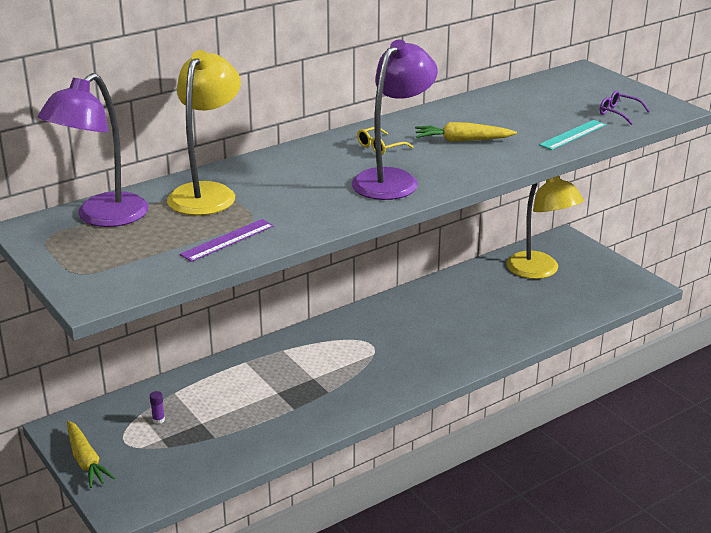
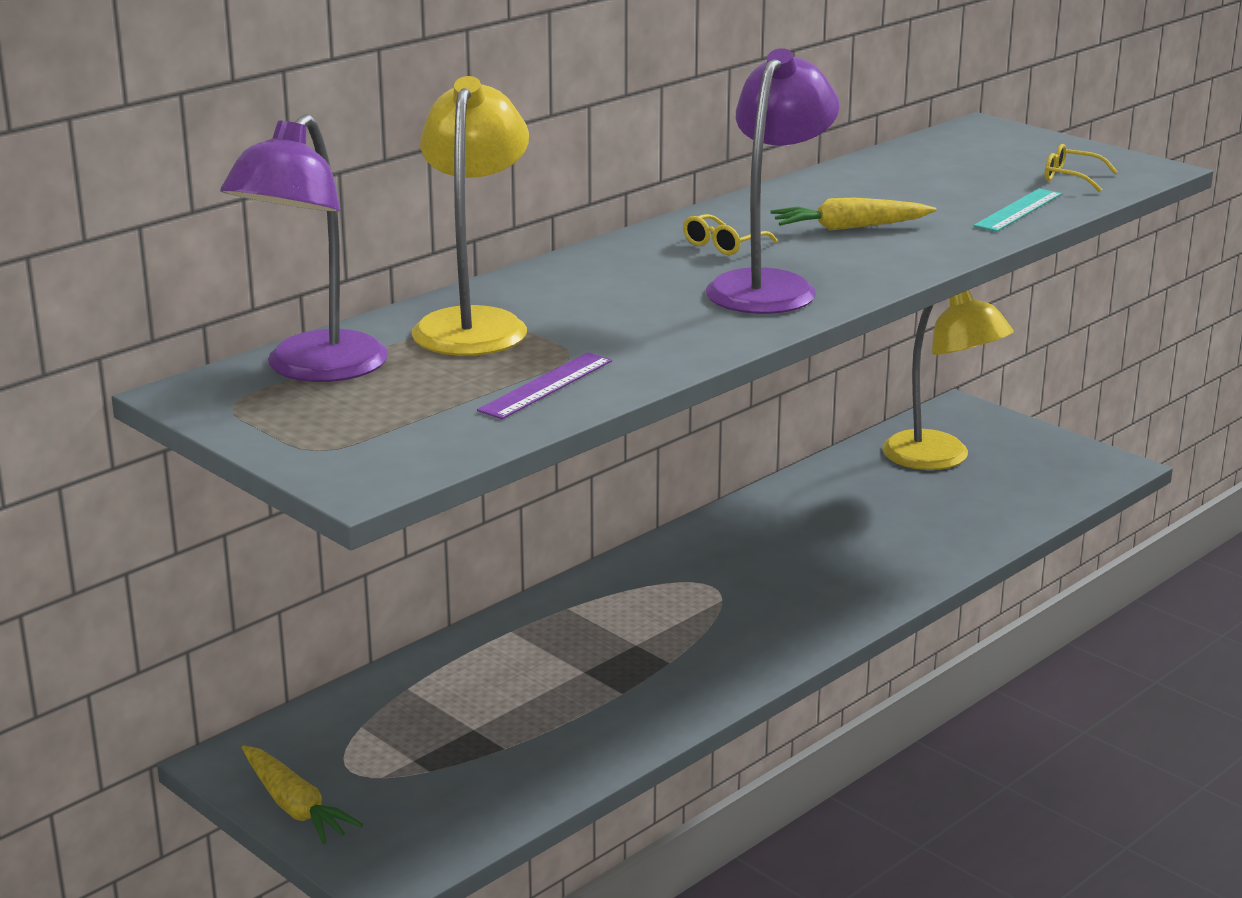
camera: 10 degrees left, 5 degrees down
purple glue stick [150,391,165,424] -> none
purple glasses [600,91,650,125] -> yellow glasses [1045,144,1118,192]

